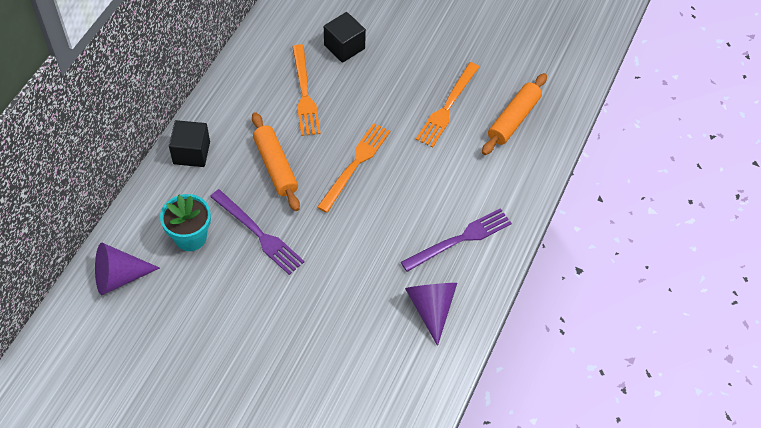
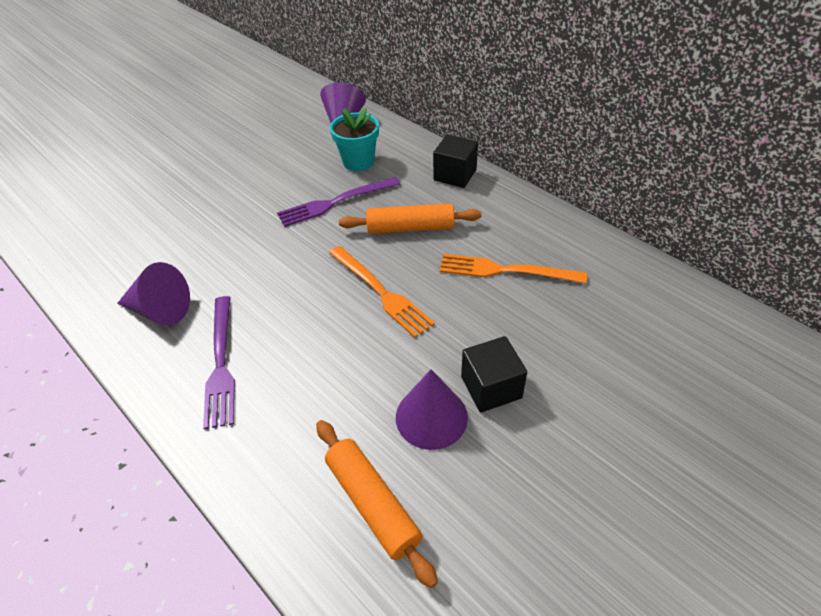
camera: 115 degrees right, 10 degrees down
black cube [324,12,366,63] -> black cube moved to [461,336,527,413]
orange fork [416,62,479,148] -> purple cone [396,369,468,450]

